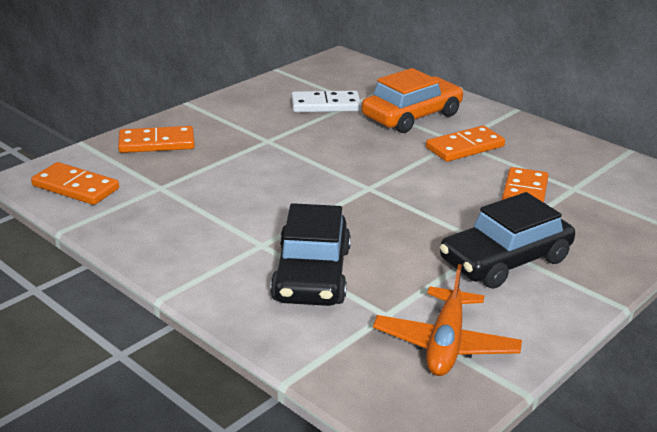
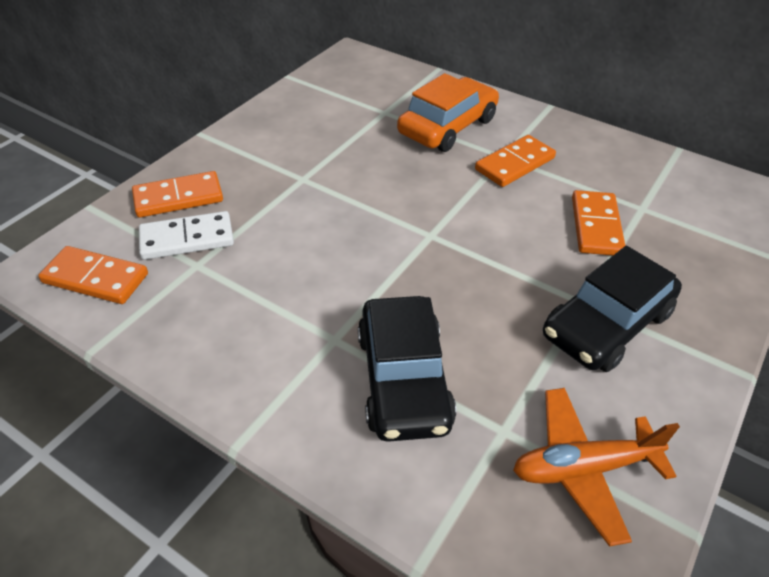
camera: 10 degrees left, 15 degrees up
white domino [291,91,361,112] -> white domino moved to [139,211,234,260]
orange plane [373,264,522,376] -> orange plane turned 75 degrees clockwise [513,388,680,547]

